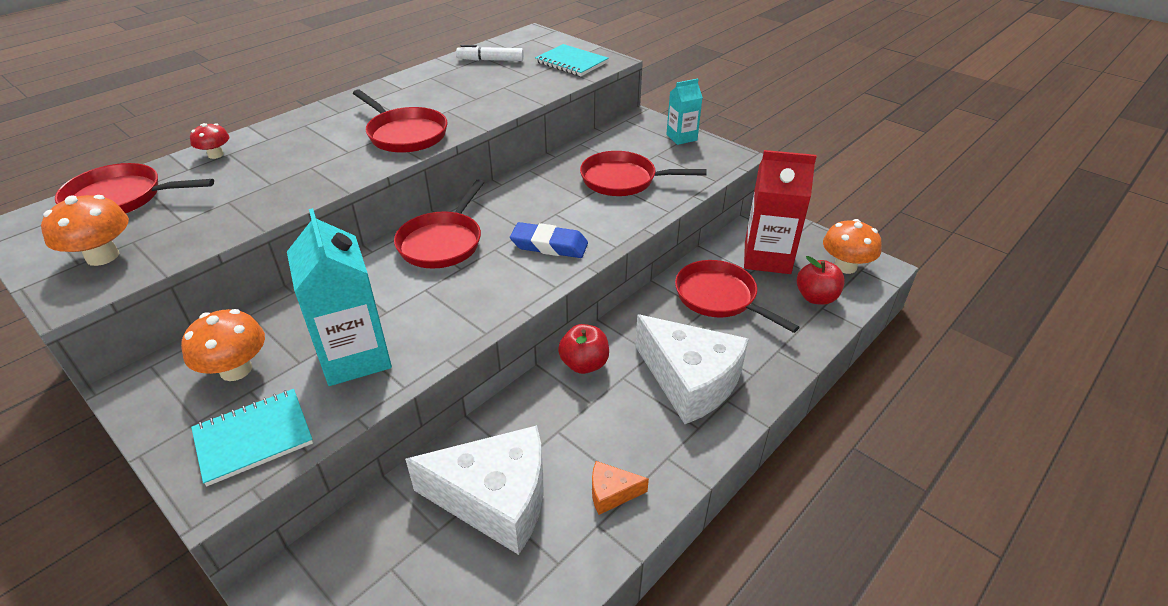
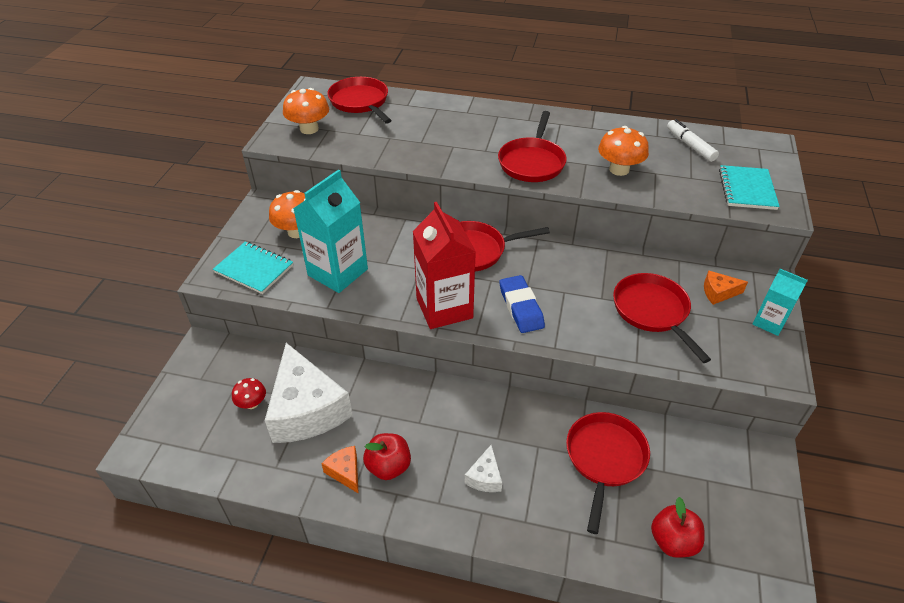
camera: 60 degrees right, 5 degrees up
red mushroom [190,123,229,159] -> red mushroom moved to [232,378,266,409]
red apple [558,324,609,374] -> red apple moved to [363,433,411,480]
white cheese [635,315,749,424] -> white cheese [465,445,502,492], size x0.43
red carton [744,150,817,274] -> red carton moved to [413,202,476,329]
orange mushroom [823,219,882,274] -> orange mushroom moved to [598,126,649,176]
none -> orange cheese [704,271,748,305]

